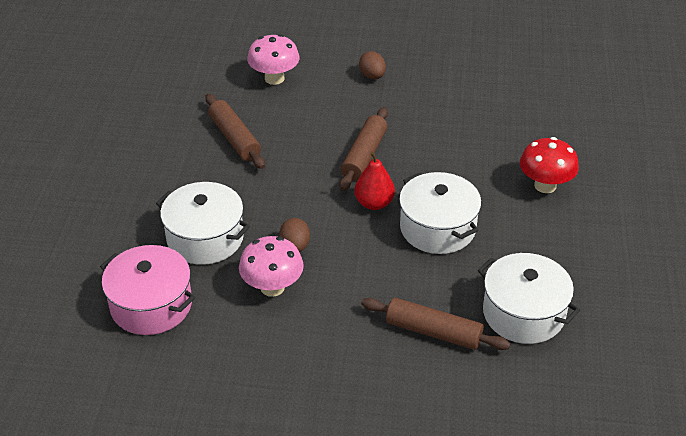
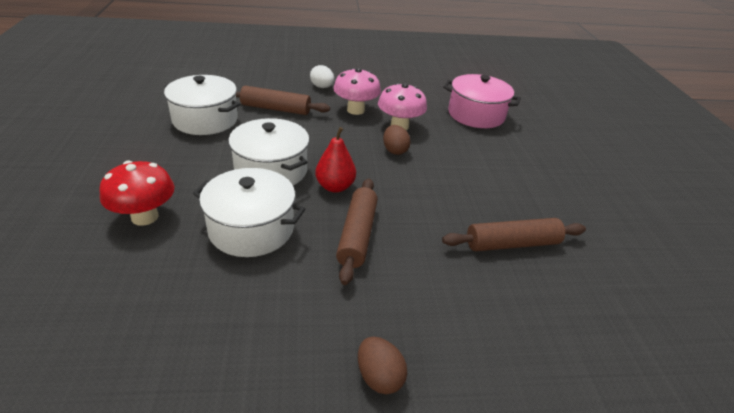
camera: 165 degrees right, 5 degrees down
white pot [156,182,250,265] -> white pot moved to [193,168,305,257]
brown rolling pin [205,94,265,169] -> brown rolling pin turned 60 degrees counterclockwise [442,218,586,252]
pink mushroom [247,34,300,85] -> pink mushroom moved to [333,68,381,115]
none -> white egg [310,65,334,88]

